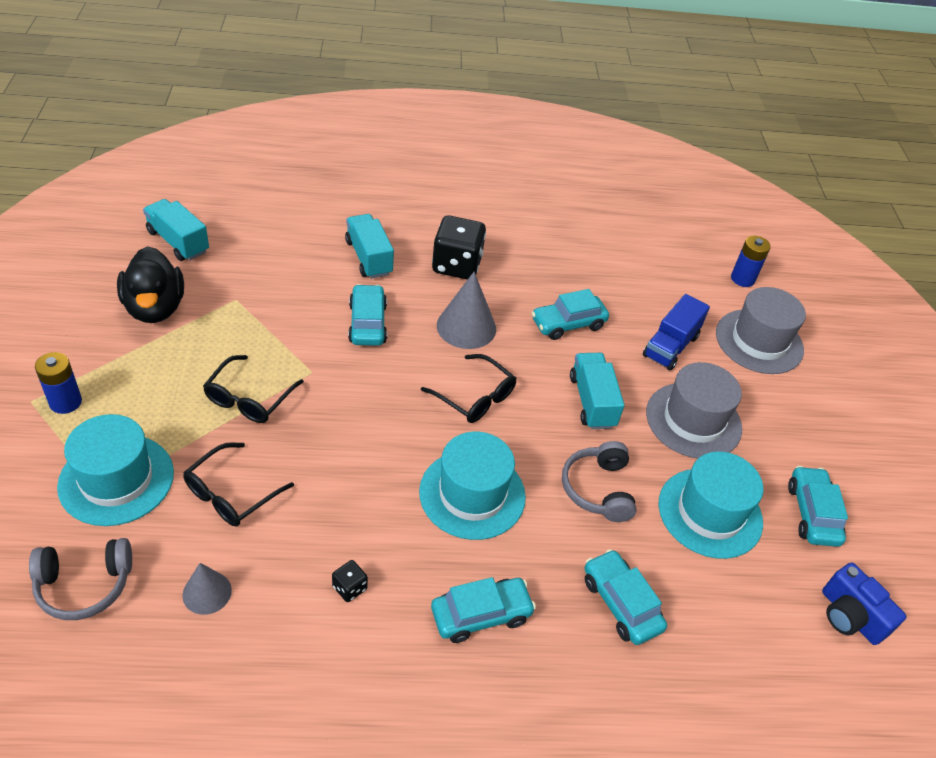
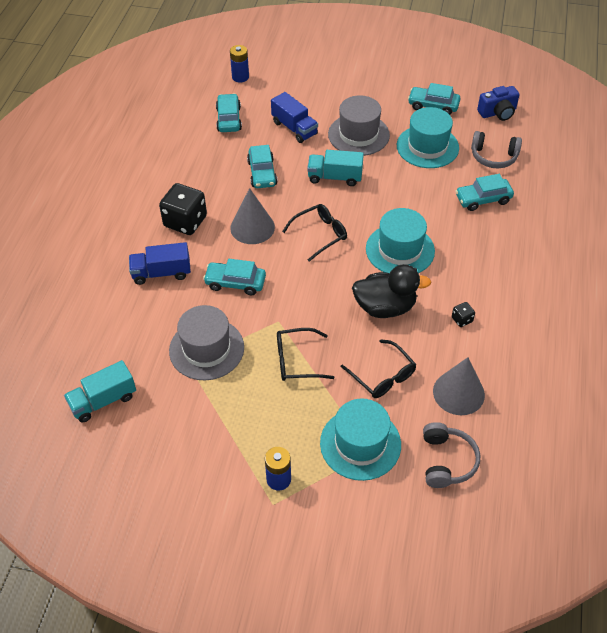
camera: 70 degrees left, 5 degrees up
black duck [117,246,184,323] -> black duck moved to [352,264,431,318]
grey cone [182,563,232,615] -> grey cone [433,357,485,415], size x1.66
black glasses [203,355,304,423] -> black glasses turned 135 degrees clockwise [277,328,335,381]
turquoise truck [345,214,394,279] -> blue truck [129,242,191,285]
turquoise car [431,577,536,643] -> turquoise car moved to [216,94,242,132]
grey headphones [562,441,637,522] -> grey headphones moved to [471,131,522,168]
grey hat [716,287,806,374] -> grey hat moved to [169,305,244,381]

